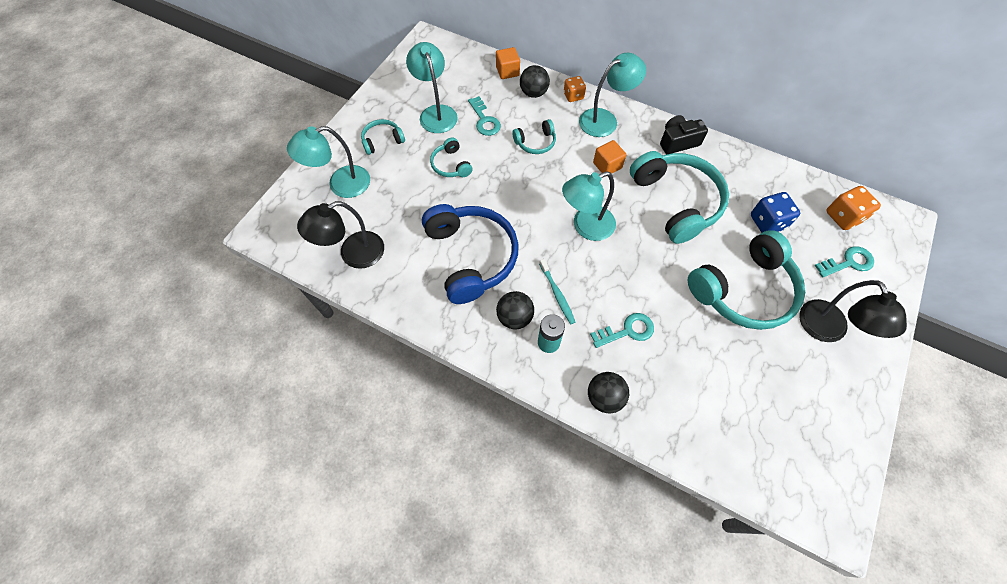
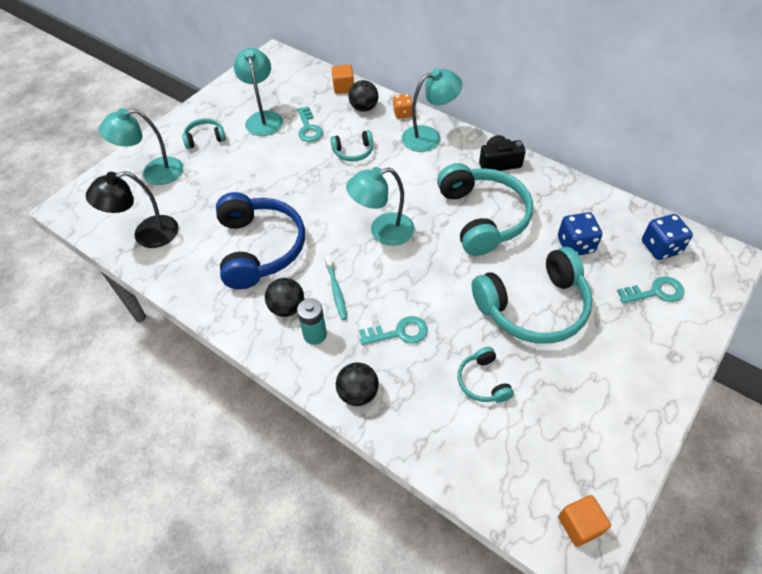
camera: 10 degrees right, 10 degrees down
turquoise headphones [430,138,473,177] -> turquoise headphones moved to [458,347,514,403]
orange cube [593,140,626,174] -> orange cube moved to [558,495,611,547]
black lamp [799,280,907,342] -> none
orange dice [826,186,881,230] -> blue dice [642,214,693,260]

